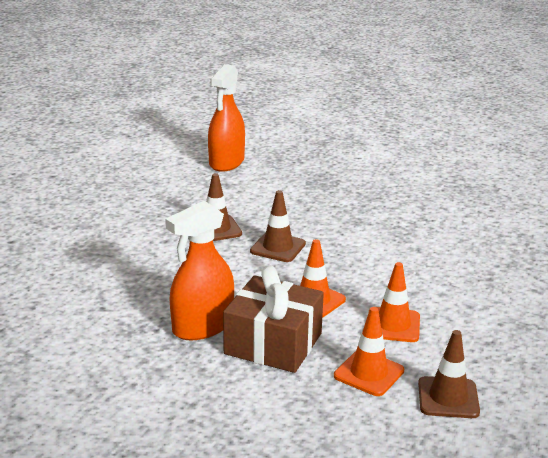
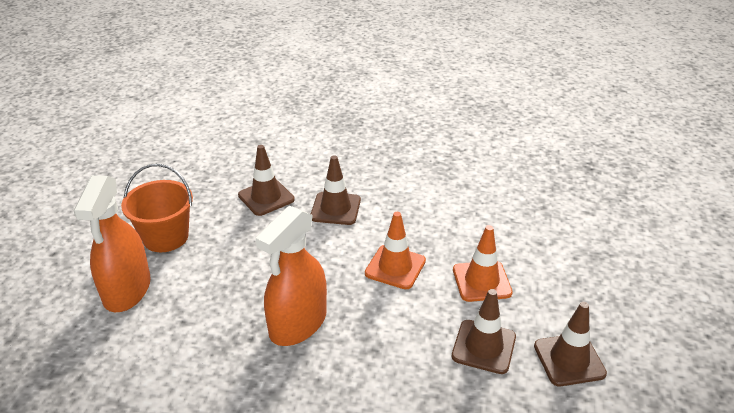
camera: 15 degrees left, 10 degrees up
orange spray bottle [208,64,245,172] -> orange spray bottle moved to [73,175,151,312]
brown gift [223,266,324,373] -> none
orange traffic cone [334,307,404,396] -> brown traffic cone [452,289,516,374]
none -> orange bucket [121,164,193,252]

